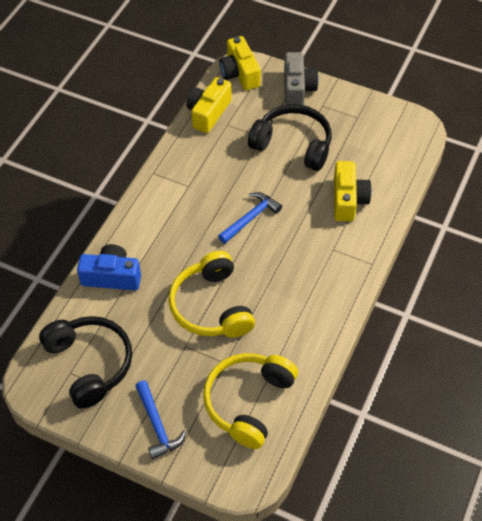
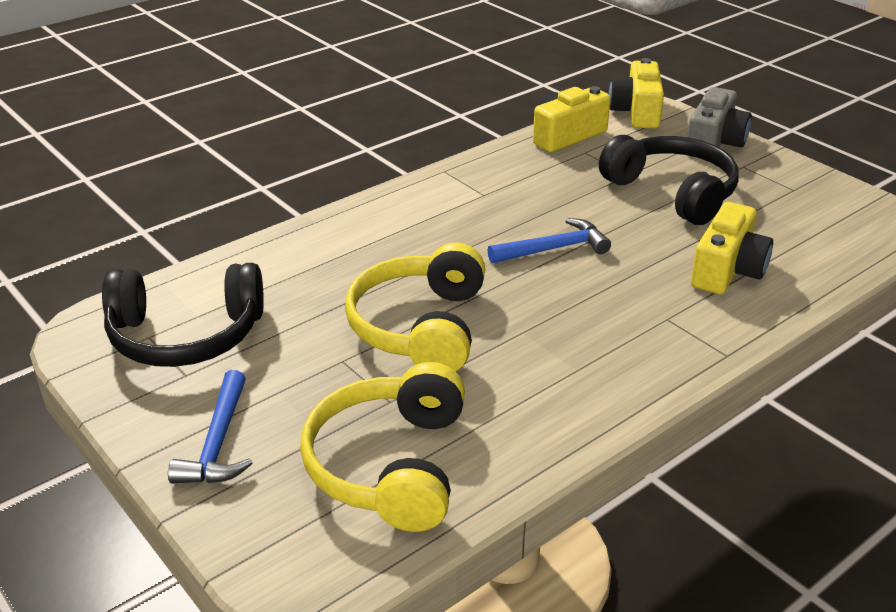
camera: 25 degrees right, 20 degrees down
black headphones [39,316,132,409] -> black headphones turned 90 degrees clockwise [102,263,264,367]
blue camera [77,244,141,290] -> none
yellow headphones [203,353,298,449] -> yellow headphones turned 45 degrees counterclockwise [300,362,465,532]

